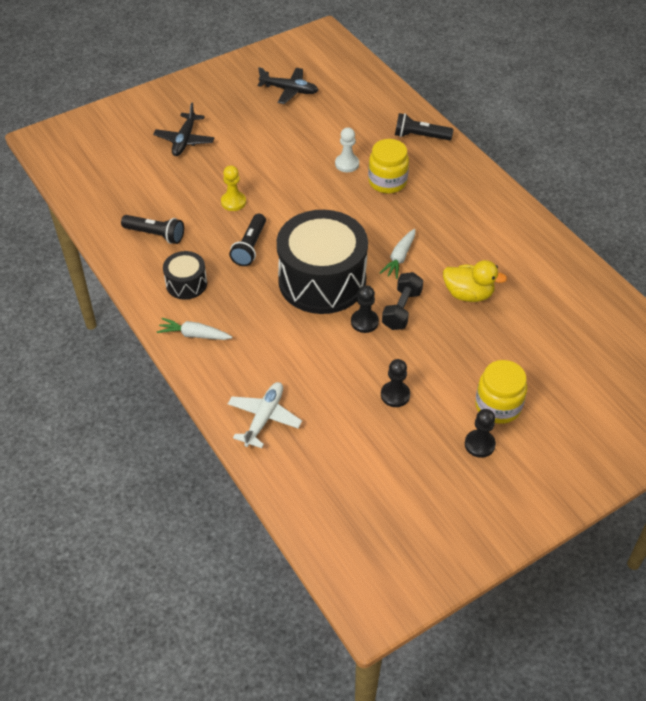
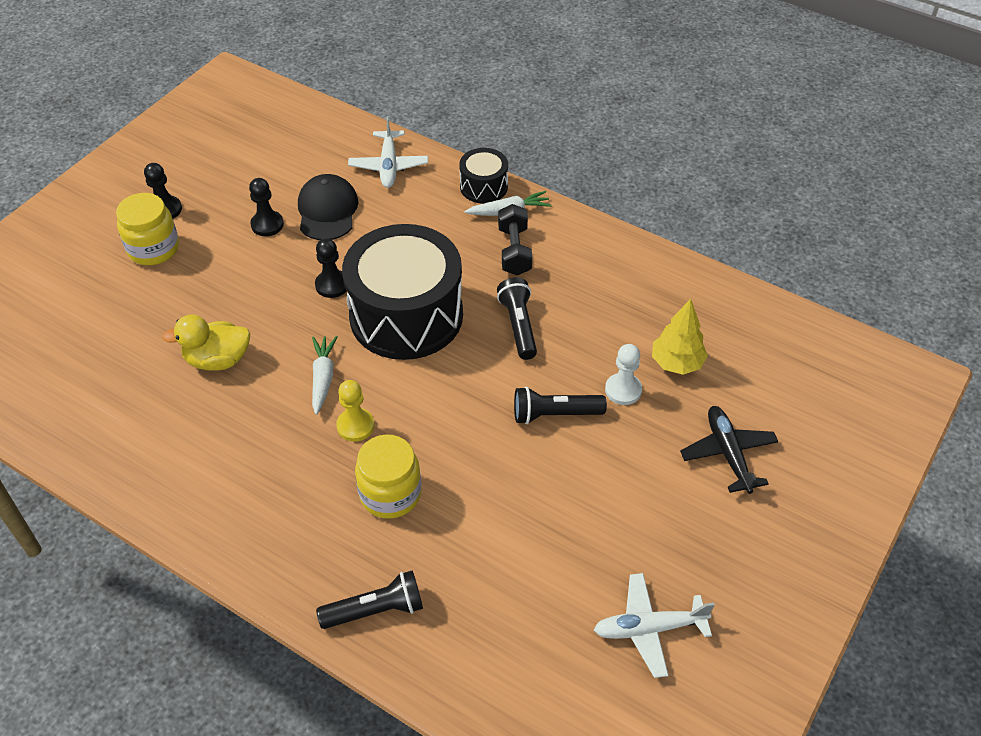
camera: 155 degrees right, 0 degrees up
black flashlight [121,215,184,244] -> black flashlight moved to [514,387,607,424]
black drum [163,251,207,300] -> black drum moved to [459,148,508,204]
yellow pawn [221,165,246,211] -> yellow pawn moved to [336,380,374,442]
black plane [257,67,318,104] -> white plane [594,573,715,678]
white pawn [335,127,359,172] -> white pawn moved to [605,344,642,405]
black dumbbell [382,272,423,330] -> black dumbbell moved to [498,204,532,275]
none -> black cap [298,174,358,240]
none -> yellow tree [652,299,708,375]

